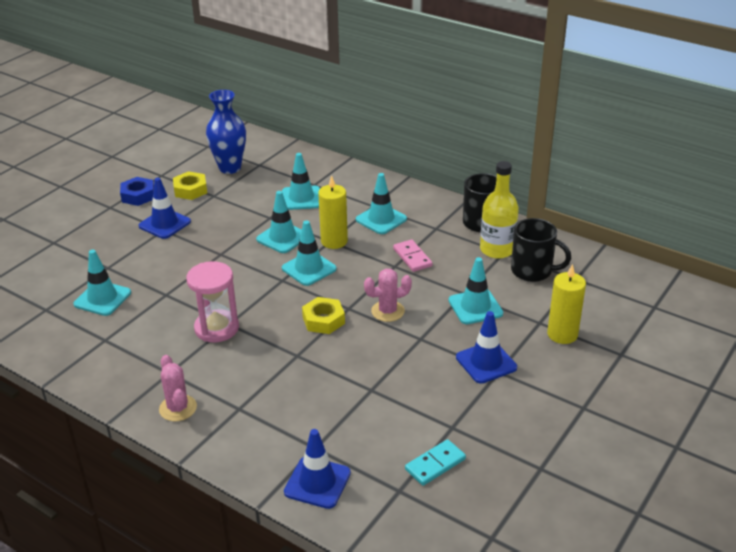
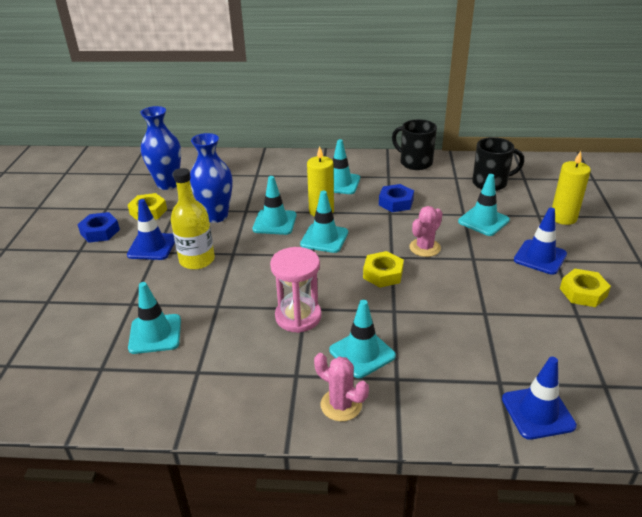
camera: 30 degrees left, 0 degrees up
turquoise traffic cone [282,153,320,210] -> turquoise traffic cone moved to [329,300,396,378]
pink domino [393,240,433,272] -> blue nut [379,184,414,212]
turquoise domino [405,439,466,486] -> none
yellow bottle [480,161,519,259] -> yellow bottle moved to [171,168,215,270]
none -> blue vase [190,133,232,223]
none -> yellow nut [560,268,611,307]

